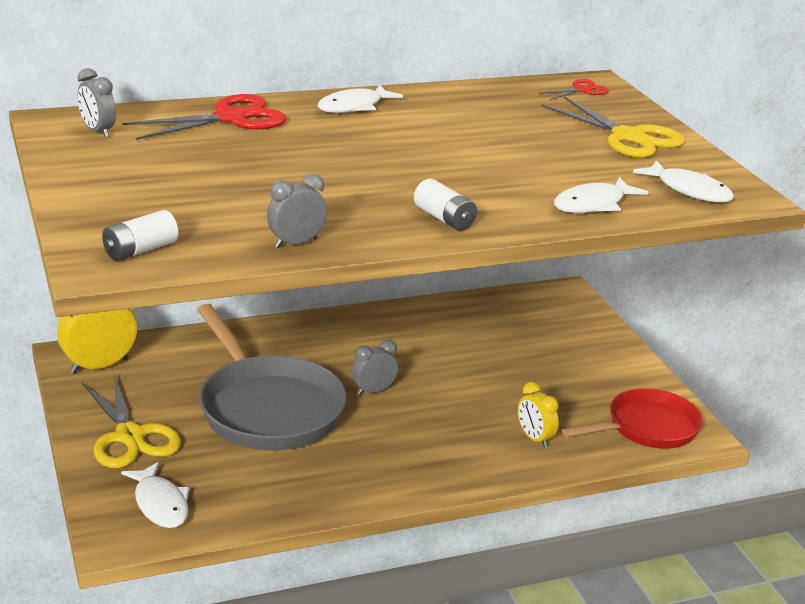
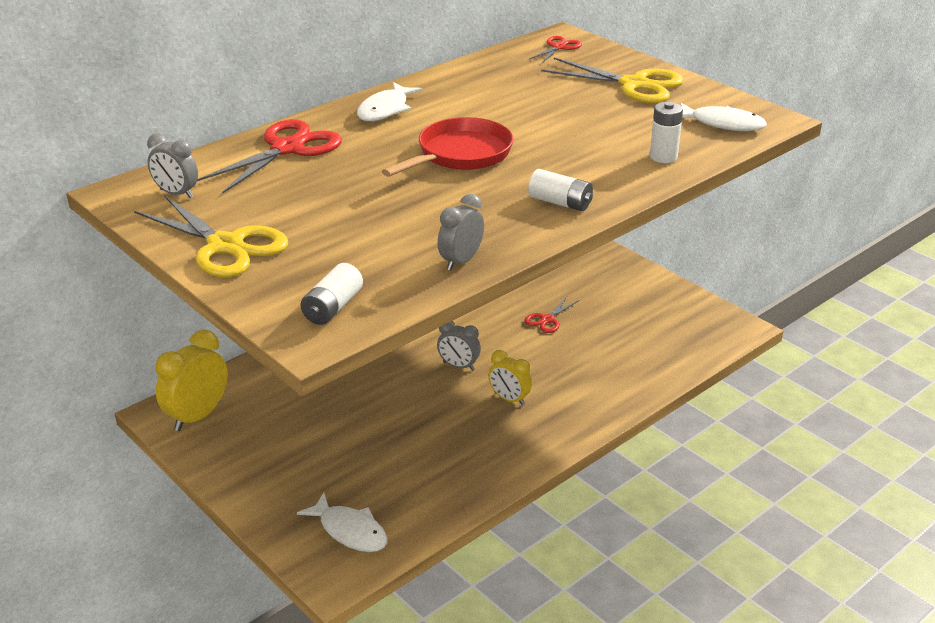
camera: 20 degrees left, 5 degrees up
yellow scissors [82,373,181,468] -> yellow scissors moved to [134,195,288,277]
grey pan [197,304,347,451] -> none
grey clock [352,340,398,395] -> grey clock turned 105 degrees counterclockwise [437,321,481,371]
yellow clock [518,382,559,448] -> yellow clock moved to [488,350,532,406]
white fish [554,177,649,213] -> white battery [650,102,683,163]
red pan [562,388,703,449] -> red pan moved to [382,117,514,177]
none -> red scissors [524,297,579,333]

